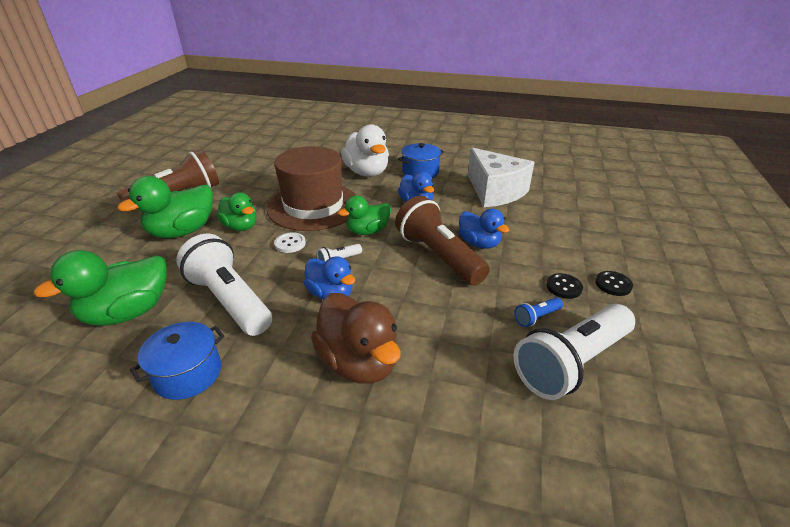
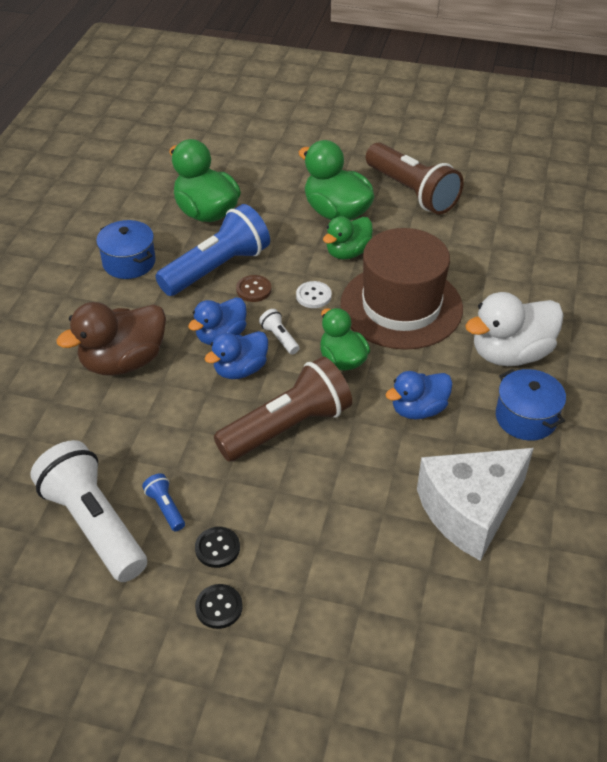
camera: 90 degrees right, 10 degrees up
white flashlight [176,233,272,336] -> blue flashlight [155,204,270,296]
blue duck [459,209,509,249] -> blue duck moved to [204,331,268,379]
none -> brown button [236,275,272,302]

